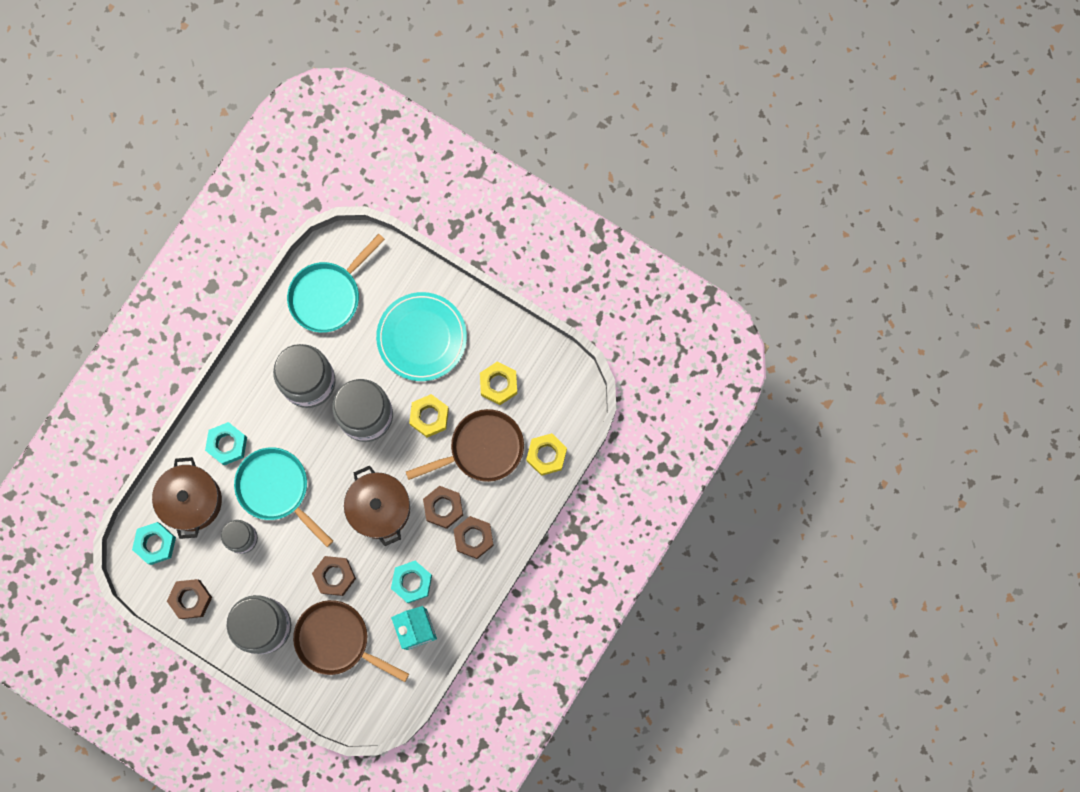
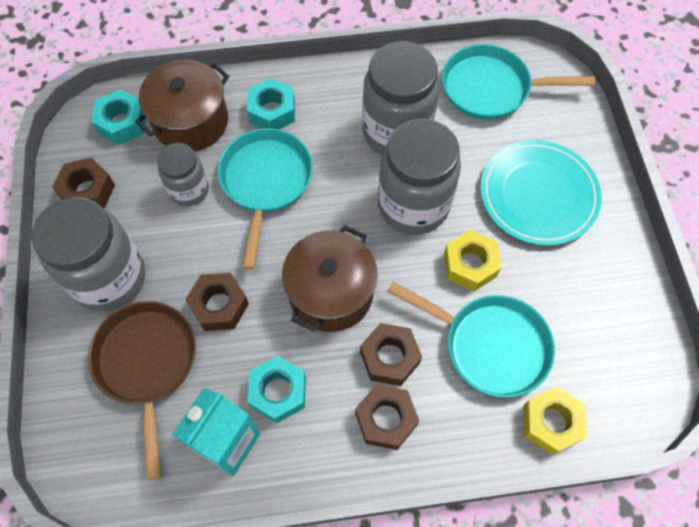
camera: 50 degrees right, 15 degrees down
brown pan [406,409,524,482] -> turquoise pan [387,282,555,398]
yellow nut [480,361,517,405] -> none

